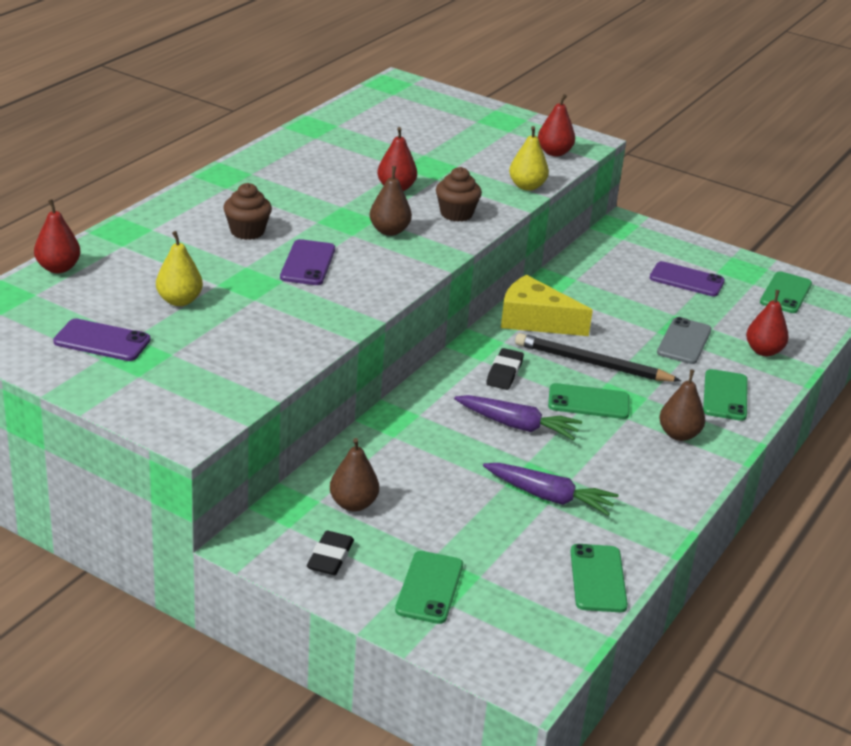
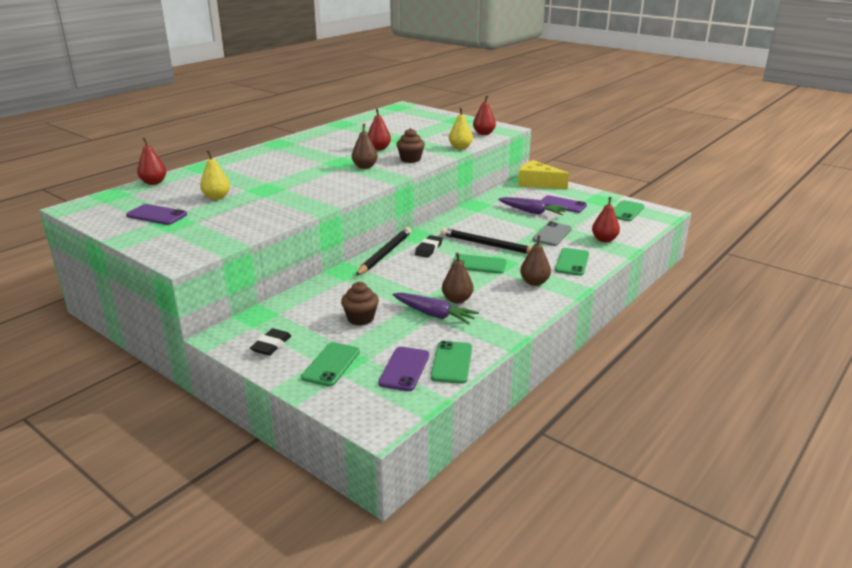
camera: 10 degrees right, 5 degrees down
brown cupcake [223,183,272,240] -> brown cupcake moved to [341,282,379,326]
purple phone [280,239,335,285] -> purple phone moved to [378,347,429,391]
brown pear [330,438,379,512] -> brown pear moved to [442,252,473,303]
purple carrot [454,395,582,440] -> purple carrot moved to [498,197,568,215]
yellow cheese [501,275,593,336] -> yellow cheese moved to [518,160,569,190]
none -> black pencil [356,227,412,276]

